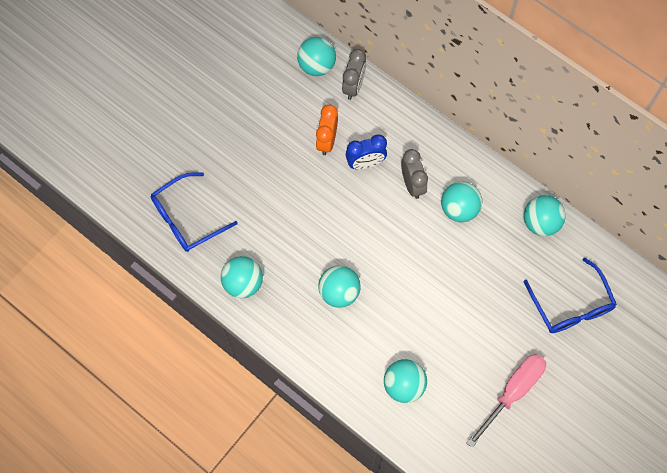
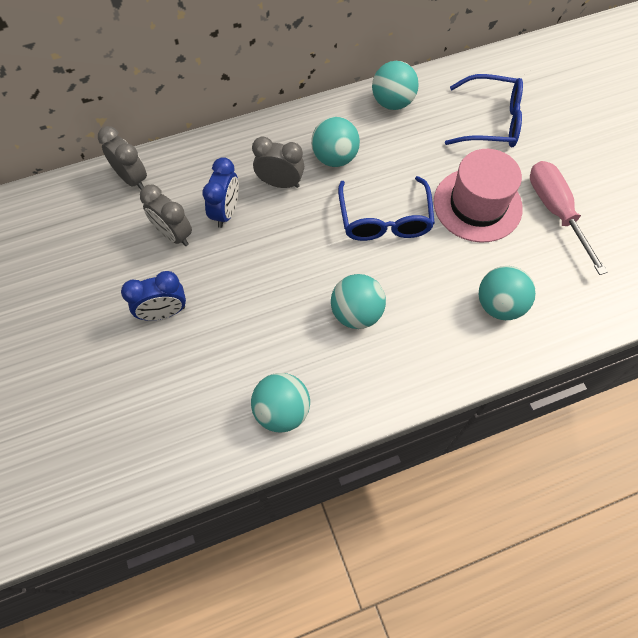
camera: 60 degrees left, 5 degrees down
blue glasses [151,172,238,252] -> blue glasses moved to [338,176,435,241]
turquoise ball [297,37,336,76] -> none
orange clock [316,105,338,155] -> grey clock [140,185,192,246]
none -> blue clock [121,271,186,321]
none -> pink hat [434,149,523,243]

